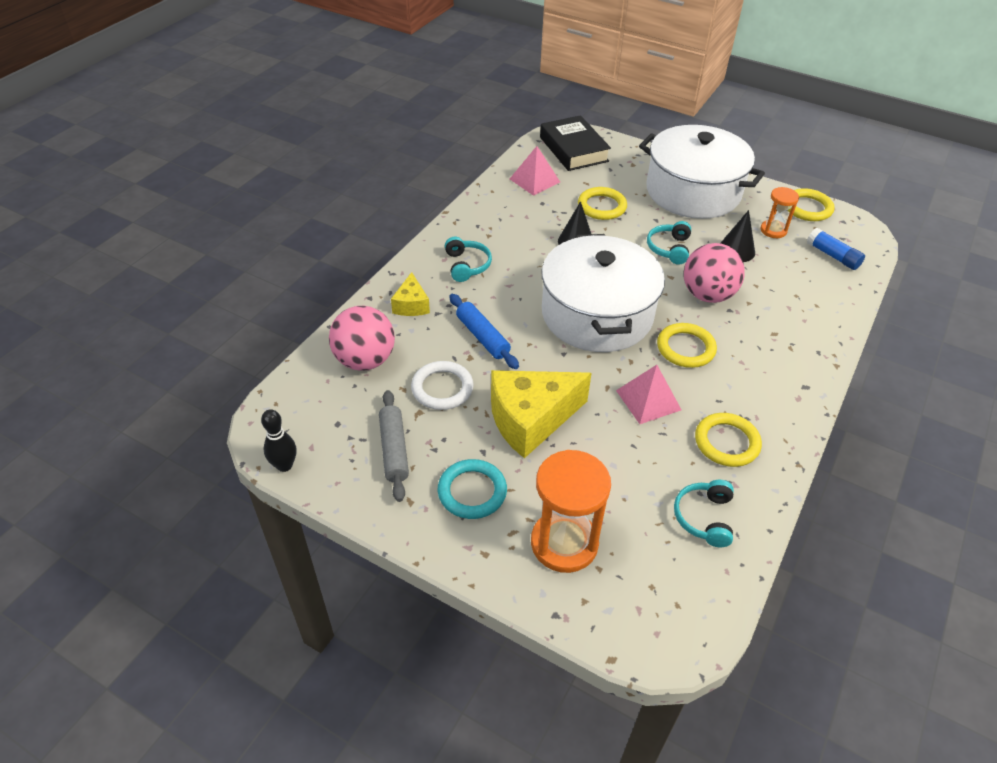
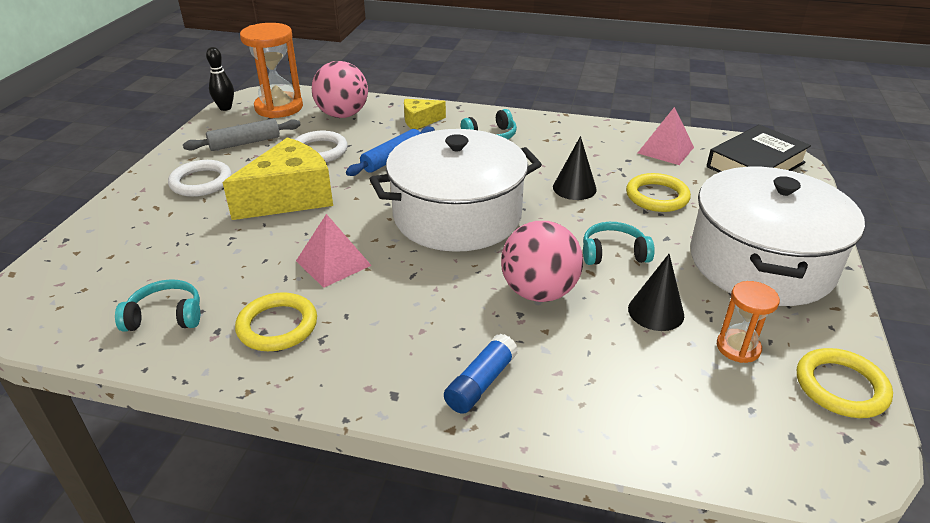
camera: 75 degrees right, 10 degrees down
turquoise ring [438,459,507,519] -> white ring [168,160,232,197]
yellow cheese [491,370,592,458] -> yellow cheese turned 90 degrees clockwise [222,137,333,220]
orange hourglass [531,450,611,573] -> orange hourglass moved to [240,23,303,118]
yellow ring [657,323,717,368] -> none
blue glue stick [807,228,865,270] -> blue glue stick moved to [444,334,518,414]

